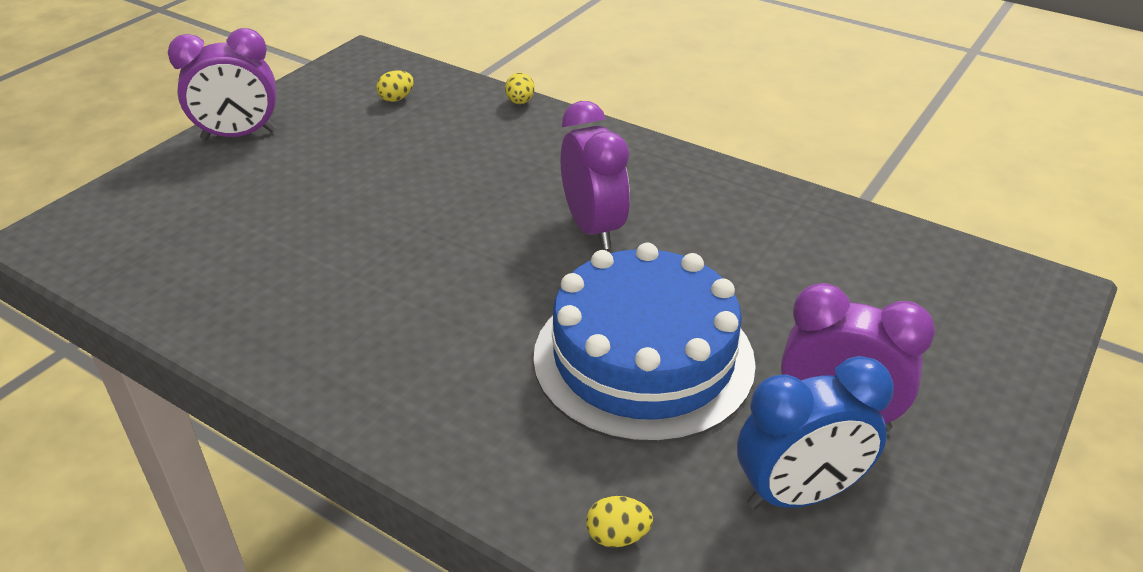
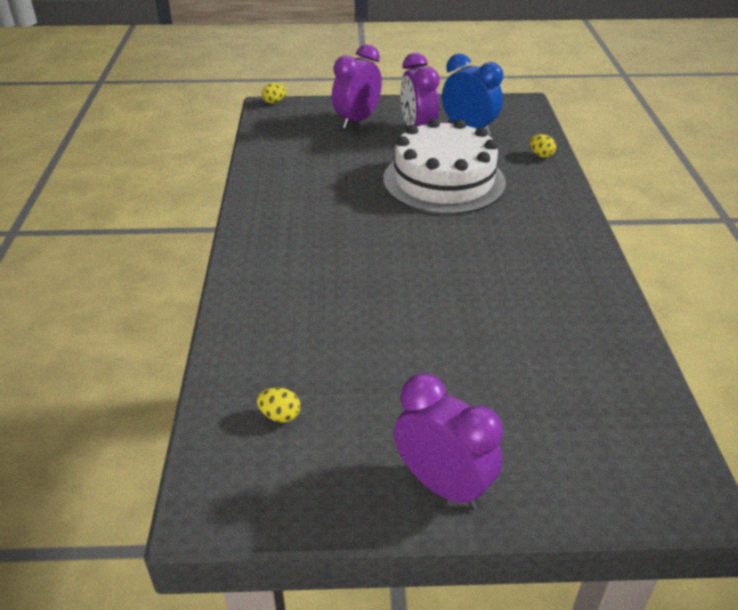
camera: 125 degrees left, 0 degrees up
yellow egg [505,73,535,104] -> yellow egg moved to [262,83,286,104]
blue cake [533,243,756,443] -> white cake [383,118,506,215]
purple clock [560,101,630,250] -> purple clock moved to [332,44,382,129]

